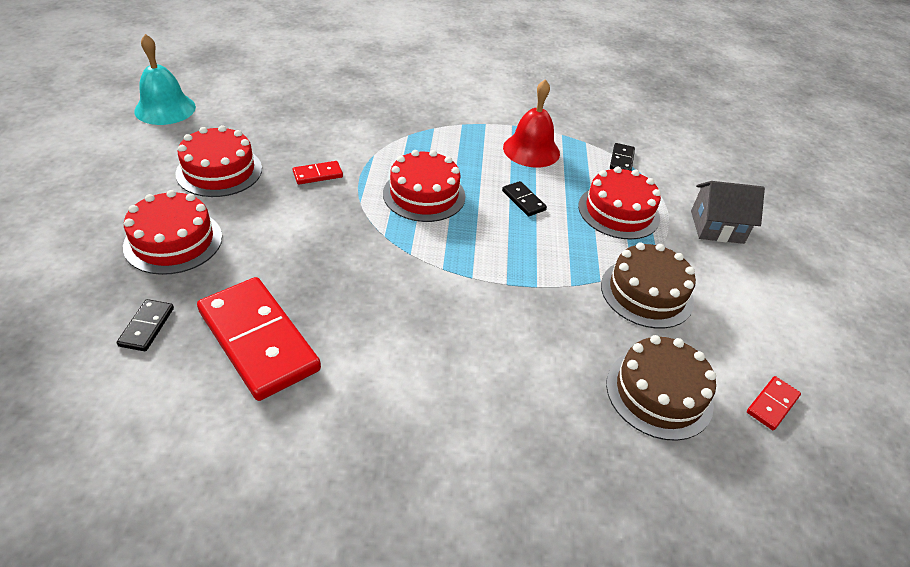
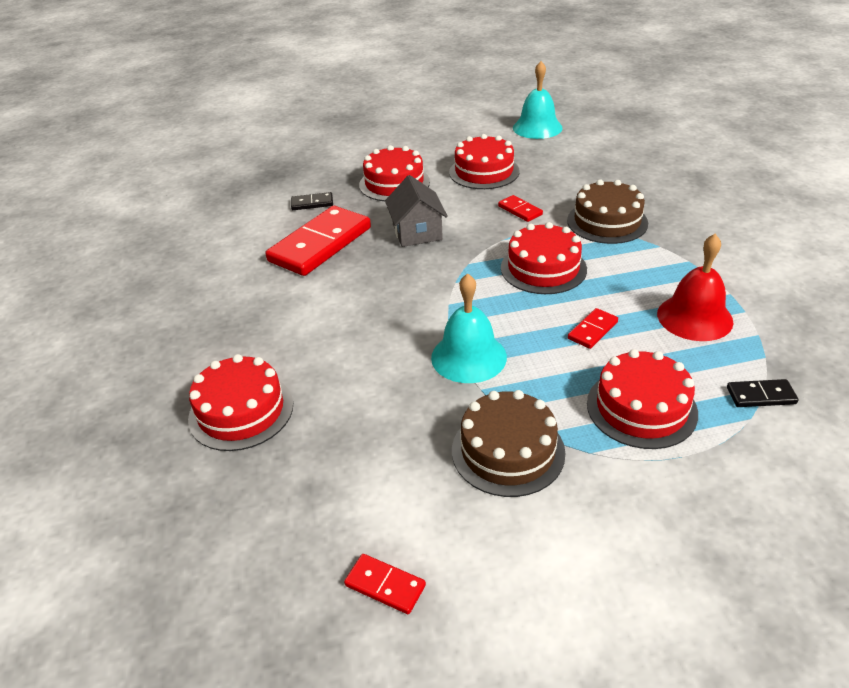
camera: 80 degrees right, 5 degrees down
black domino [502,181,547,216] -> red domino [568,308,618,349]
brown cake [606,335,716,441] -> brown cake moved to [567,179,648,244]
grey house [691,181,765,244] -> grey house moved to [385,175,448,247]
none -> red cake [188,354,293,451]
none -> turquoise bell [431,273,507,383]

